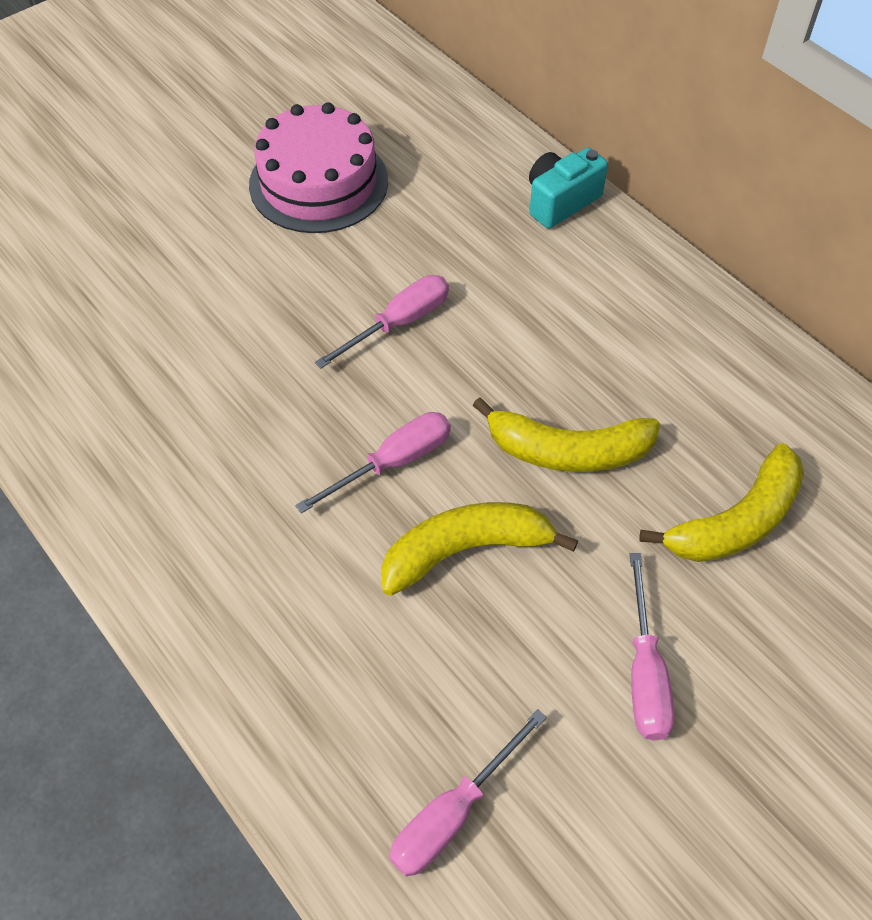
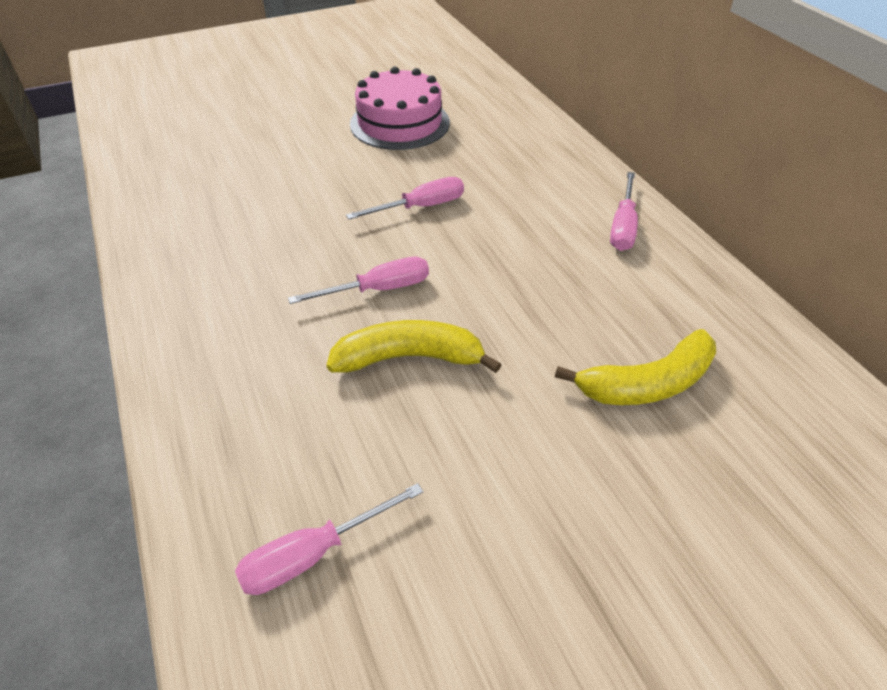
camera: 15 degrees right, 10 degrees down
yellow banana [473,398,660,472] -> none
turquoise camera [529,148,608,229] -> none
pink screwdriver [630,553,675,741] -> pink screwdriver moved to [610,172,638,251]

